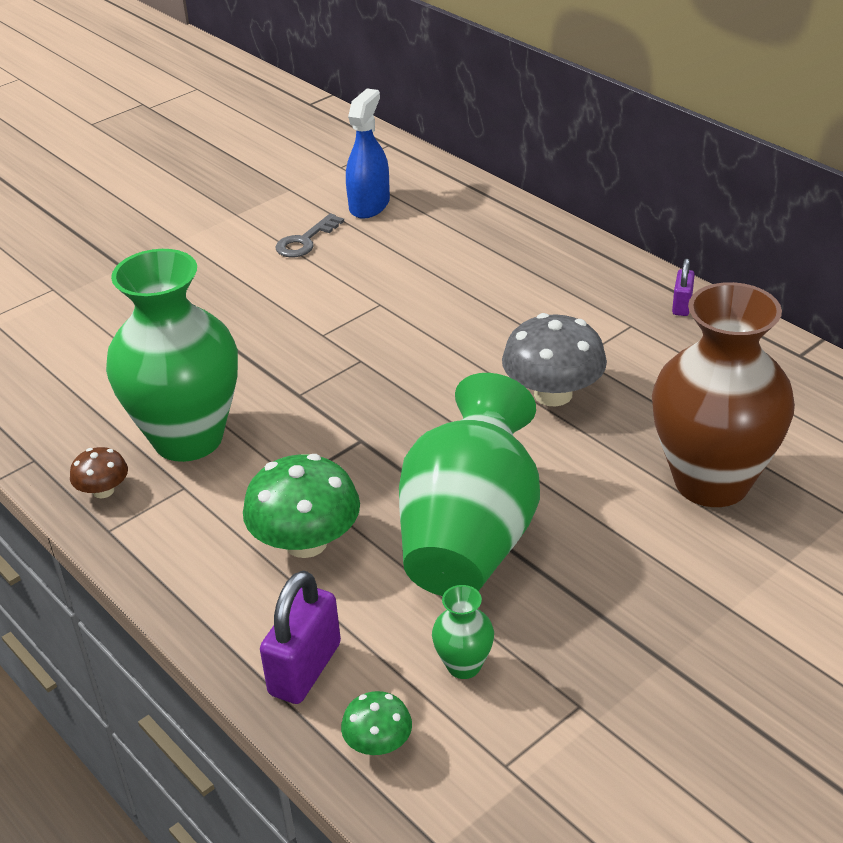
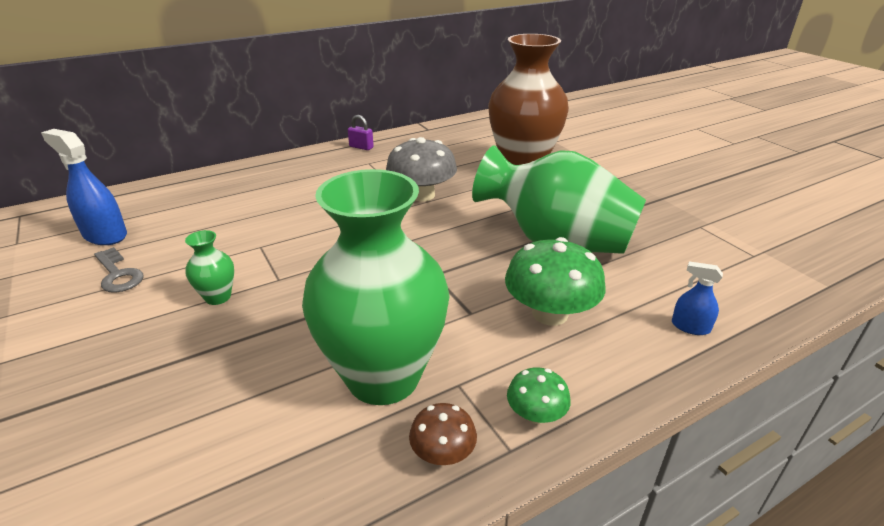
camera: 80 degrees left, 5 degrees down
purple padlock [260,570,341,704] -> blue spray bottle [672,261,723,335]
green mushroom [341,691,412,755] -> green mushroom moved to [507,367,571,424]
green vase [432,585,494,679] -> green vase moved to [185,230,234,305]

